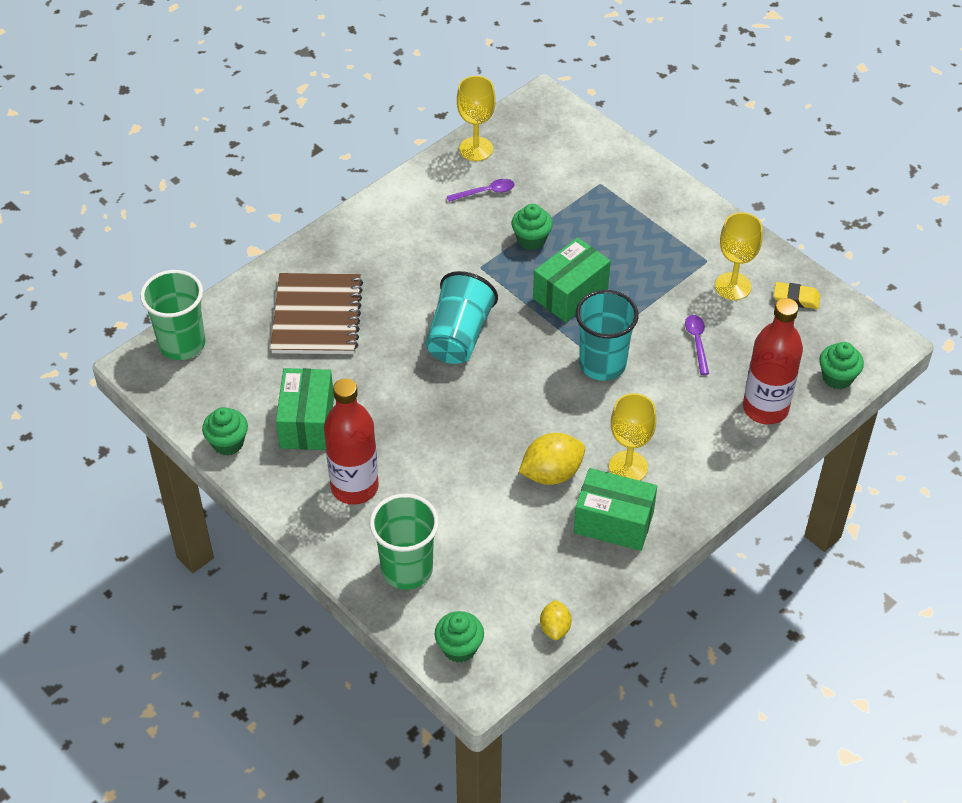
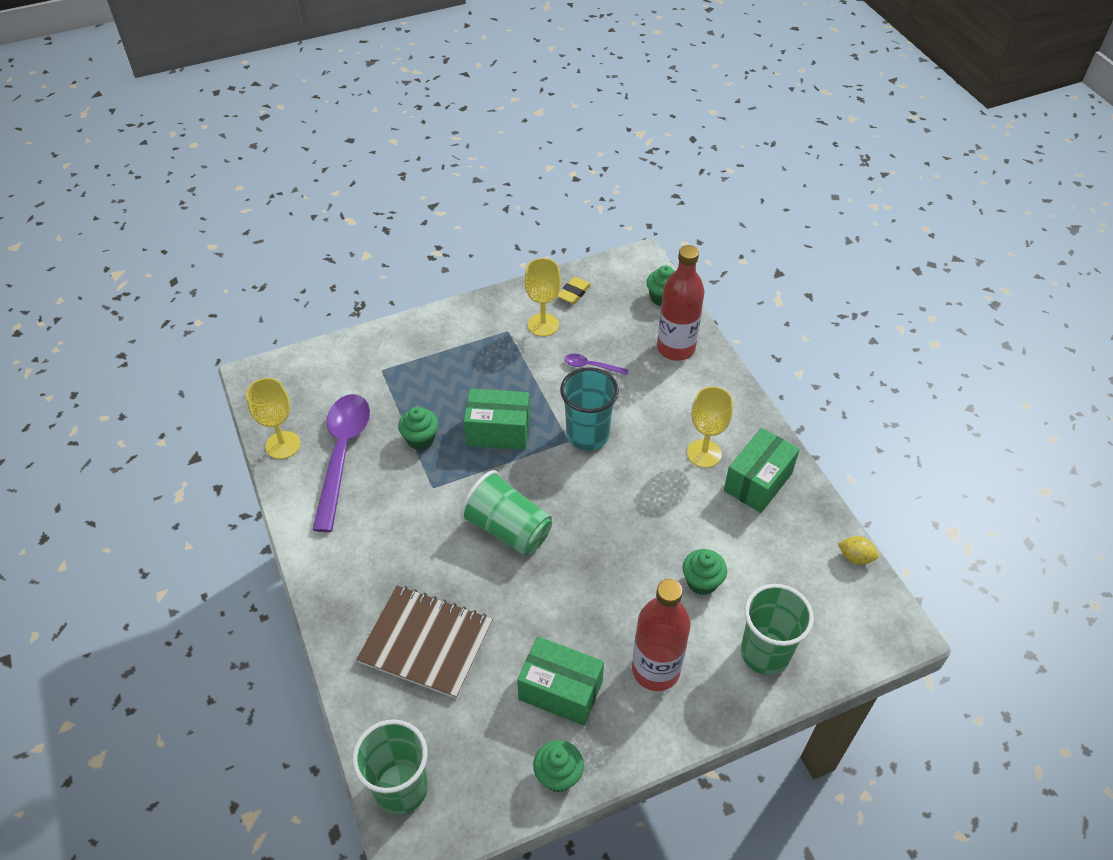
camera: 70 degrees left, 0 degrees up
turquoise cup [425,271,498,364] -> green cup [460,470,552,556]
green cupcake [435,611,484,663] -> green cupcake moved to [682,549,727,595]
purple spoon [447,179,515,202] -> purple spoon [312,394,370,532], size x2.33
yellow lemon [519,433,585,485] -> none
green box [533,237,611,322] -> green box turned 60 degrees counterclockwise [464,388,530,450]

